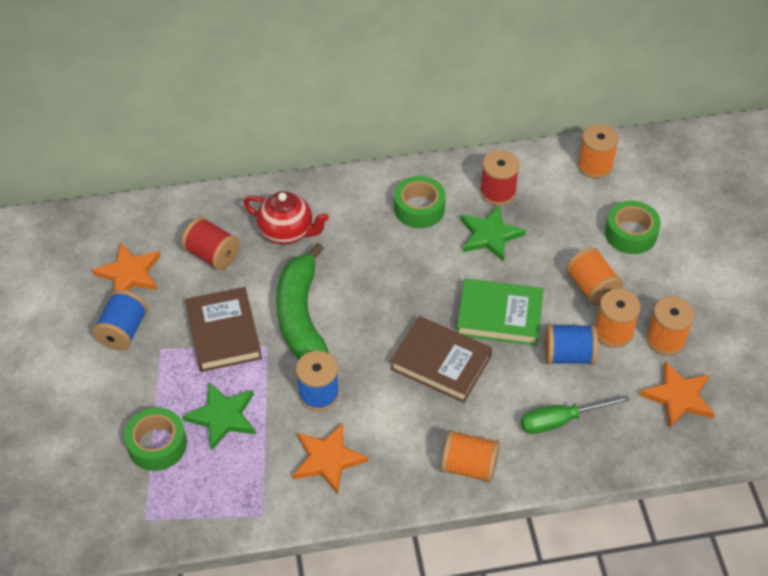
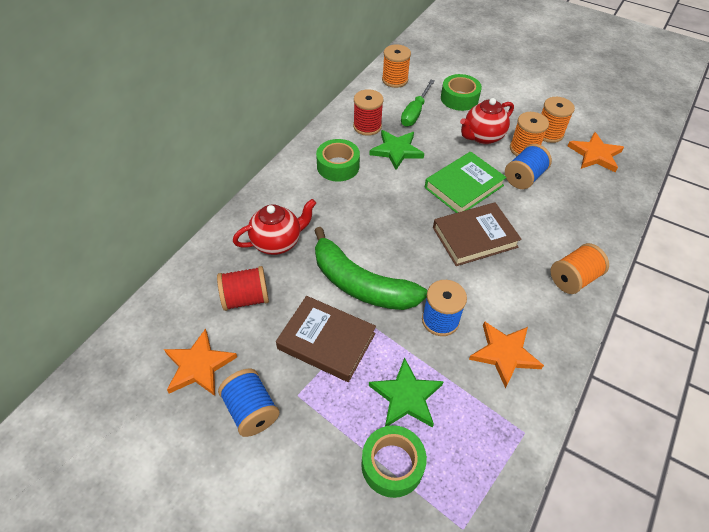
camera: 50 degrees left, 0 degrees up
green screwdriver [521,395,630,434] -> green screwdriver moved to [401,80,434,127]
orange spool [566,247,623,306] -> red teapot [460,98,514,144]

